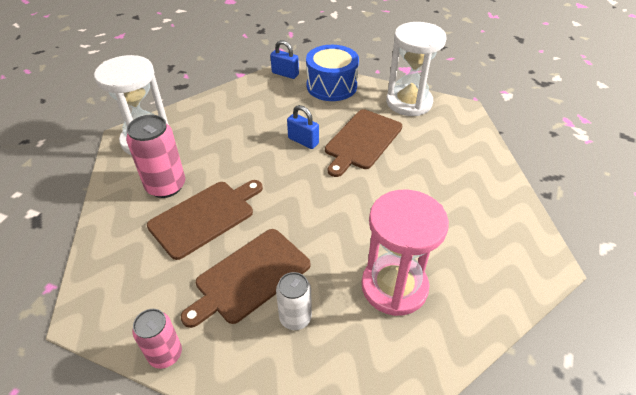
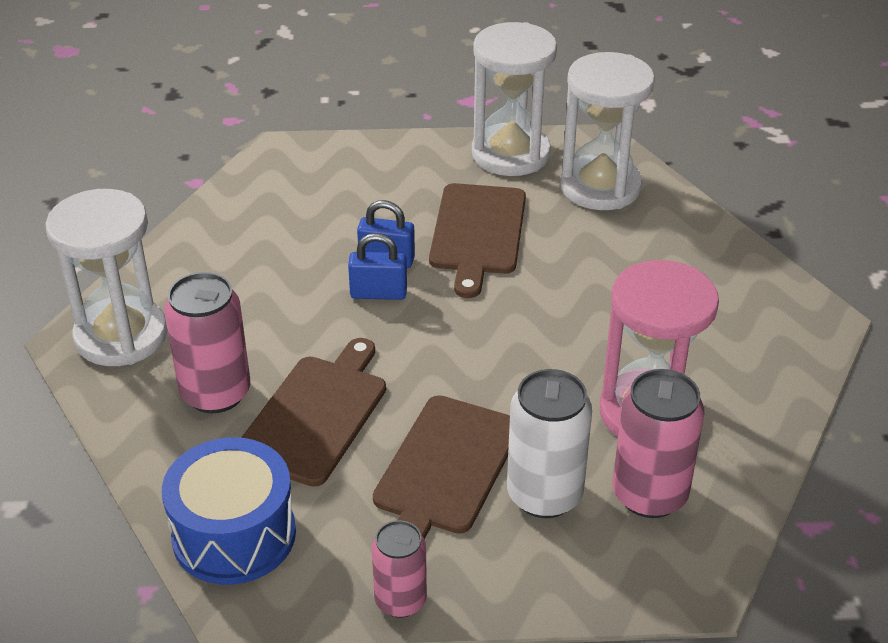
camera: 25 degrees left, 5 degrees down
blue padlock [270,40,299,79] -> blue padlock moved to [348,233,407,300]
white can [276,272,312,330] -> white can [507,369,592,518], size x1.58
blue drum [306,45,359,101] -> blue drum moved to [162,437,296,585]
none -> white hourglass [560,52,655,210]
none -> pink can [613,369,704,518]

